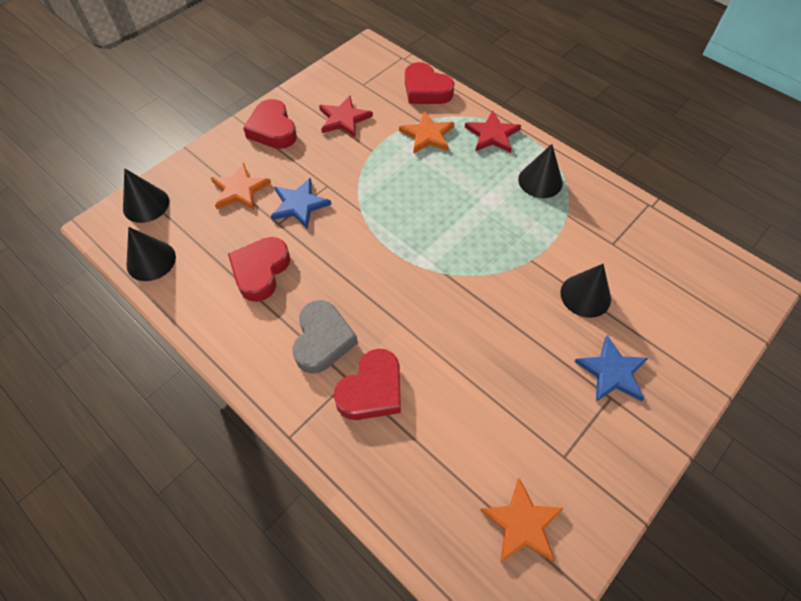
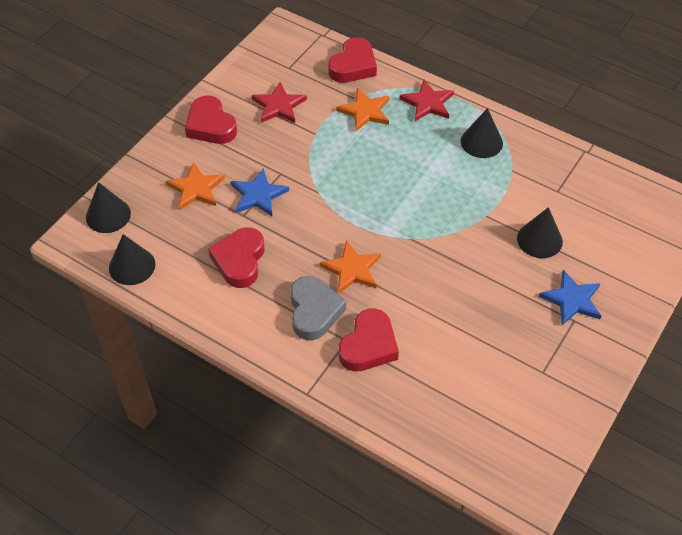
camera: 10 degrees left, 5 degrees down
red heart [405,62,454,104] -> red heart turned 90 degrees counterclockwise [328,37,377,83]
orange star [480,478,564,563] -> orange star moved to [320,240,381,294]

